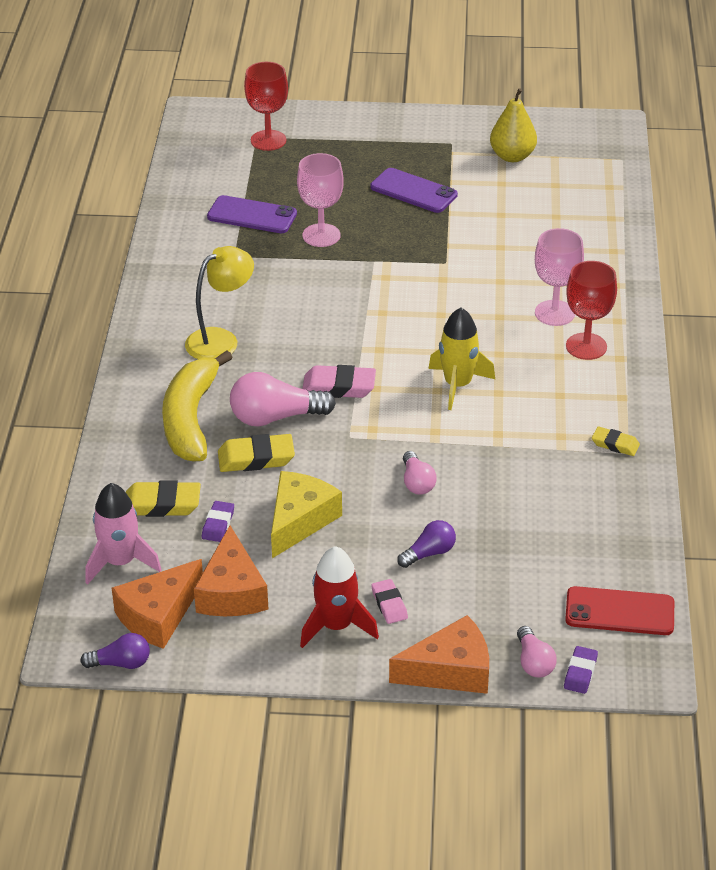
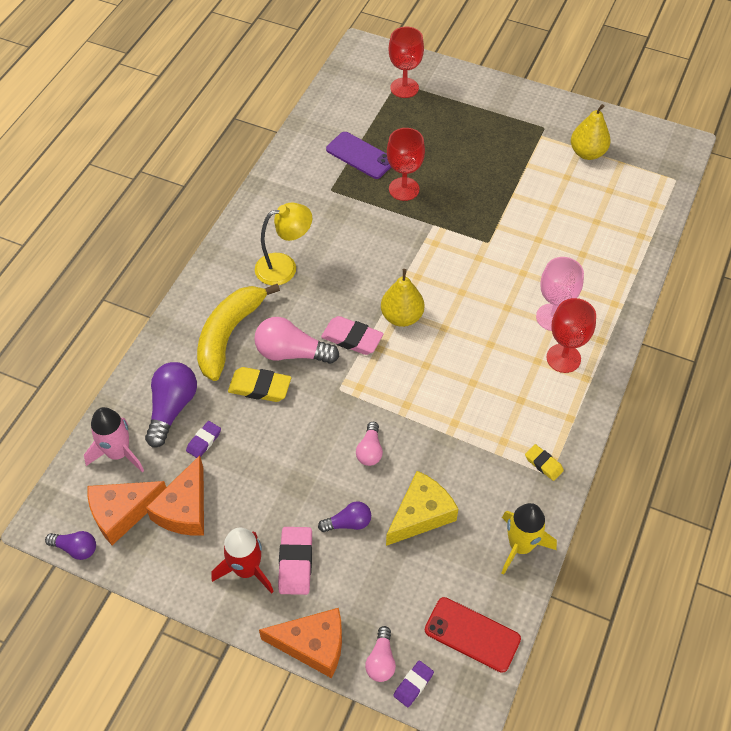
camera: 20 degrees right, 15 degrees up
yellow eraser [126,480,201,517] -> purple light bulb [145,362,197,448]
yellow cheese [271,471,342,558] -> yellow cheese moved to [386,471,458,546]
pink goblet [297,153,344,247] -> red goblet [387,128,425,201]
purple phone [370,168,458,213] -> none
pink eraser [371,579,408,624] -> pink eraser [278,527,312,595], size x1.64
yellow rocket [428,308,495,410] -> yellow rocket moved to [502,503,557,574]
none -> yellow pear [381,269,424,327]

